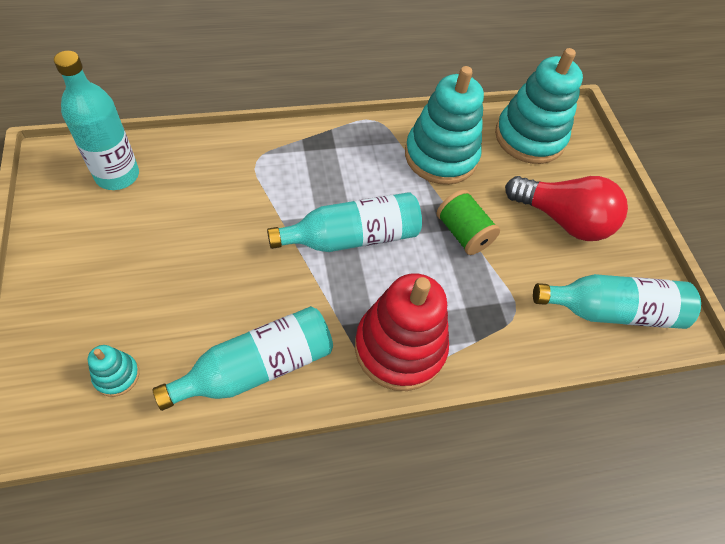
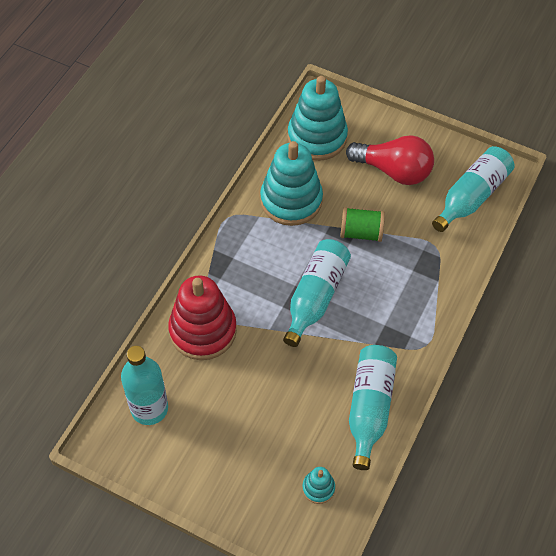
camera: 45 degrees left, 0 degrees up
red stacking toy [355,273,449,391] -> red stacking toy moved to [168,276,237,360]
red light bulb [505,176,628,241] -> red light bulb turned 45 degrees clockwise [346,135,434,185]

